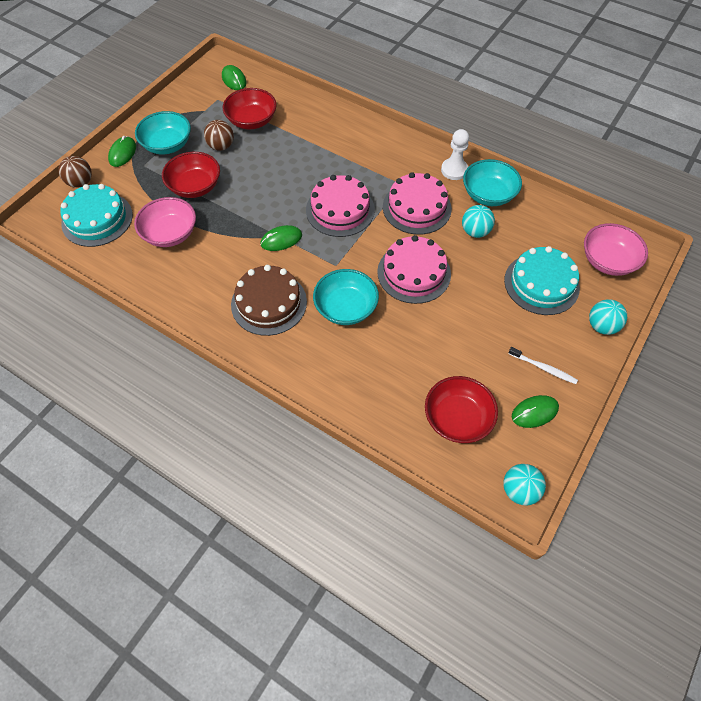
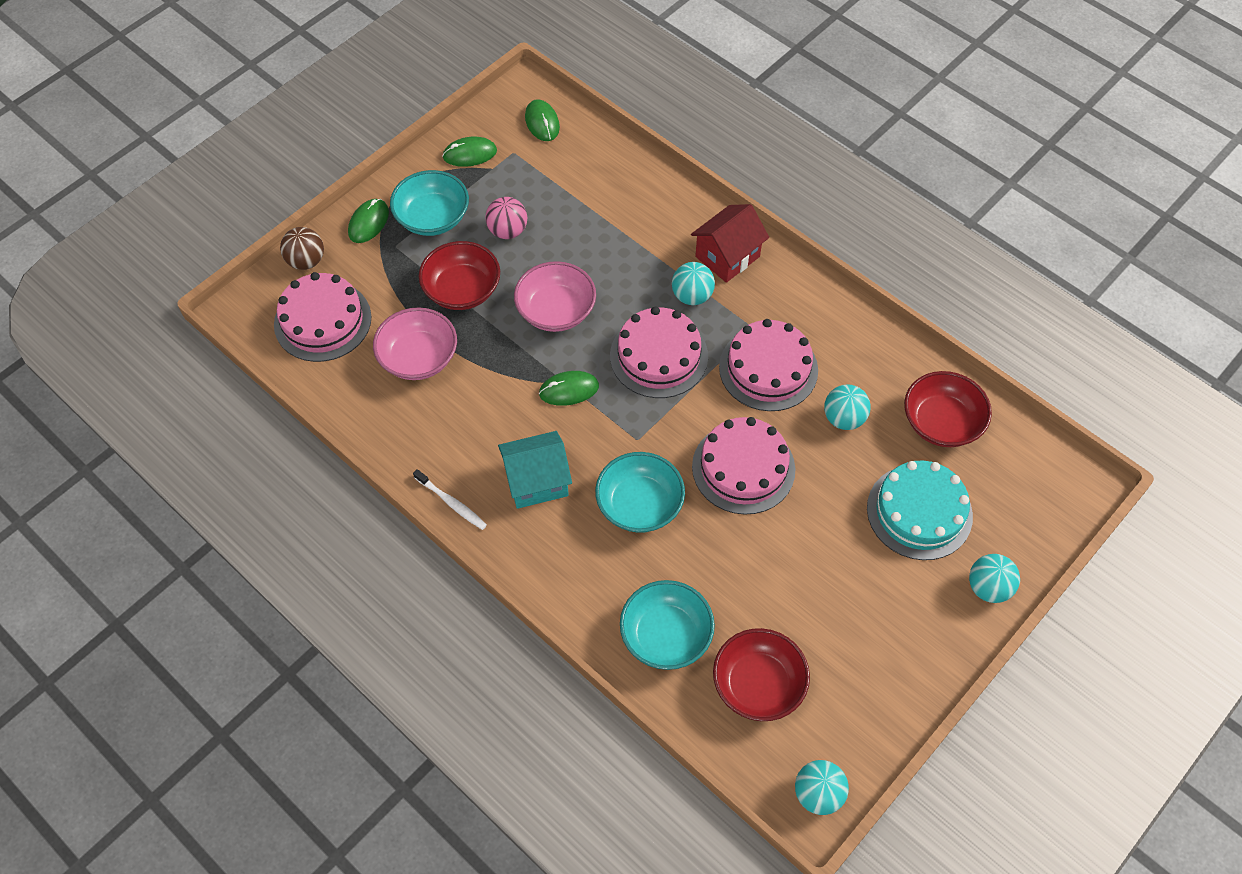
camera: 10 degrees right, 0 degrees up
turquoise cake [60,184,133,247] -> pink cake [274,272,371,362]
brown ball [204,120,234,151] -> pink ball [485,197,527,239]
red bowl [223,88,277,129] -> red bowl moved to [904,371,992,447]
brown cake [231,265,307,336] -> turquoise house [498,431,572,509]
white pawn [441,129,469,180] -> none
turquoise bowl [463,159,522,206] -> turquoise bowl moved to [620,580,715,670]
white toothbrush [508,347,578,384] -> white toothbrush moved to [413,469,487,530]
green mouse [512,395,559,428] -> green mouse moved to [442,137,497,167]
pink bowl [584,223,648,276] -> pink bowl moved to [514,261,596,332]
none -> turquoise ball [672,262,715,305]
none -> red house [691,204,769,283]

